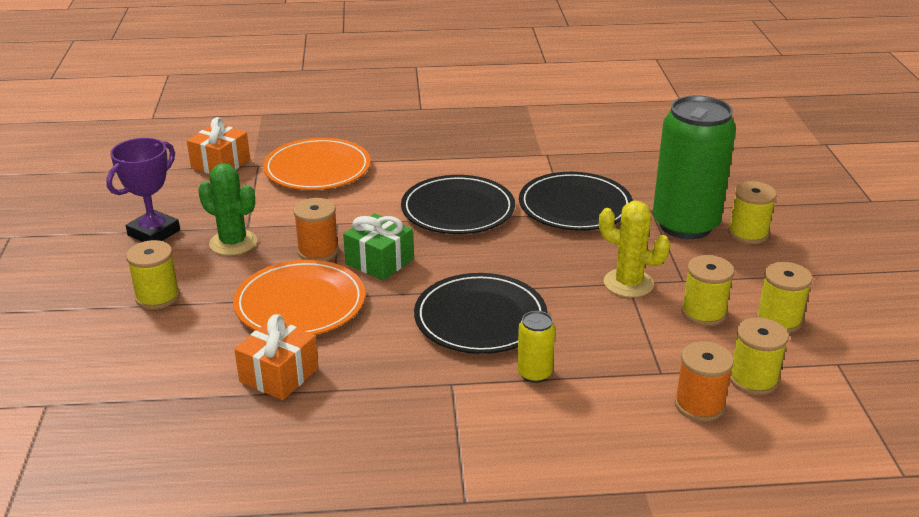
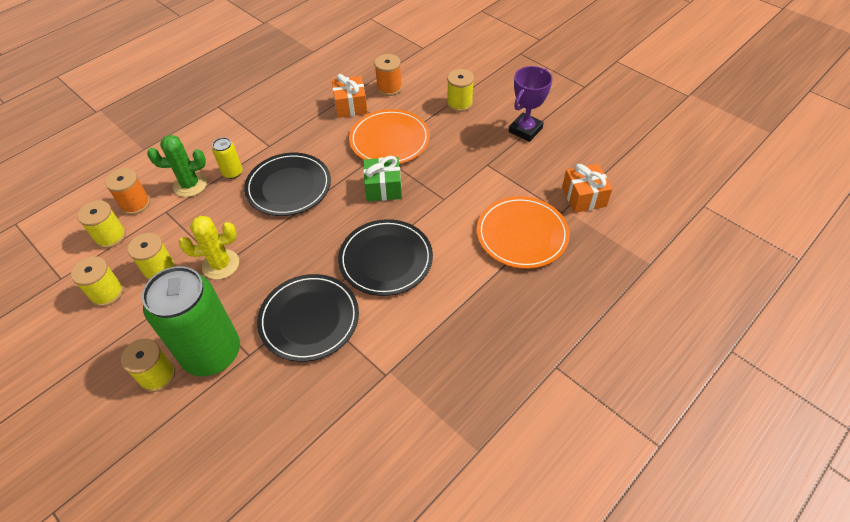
camera: 140 degrees right, 20 degrees up
purple trophy [106,138,180,242] -> purple trophy turned 45 degrees clockwise [509,66,553,142]
green cactus [198,163,257,255] -> green cactus moved to [147,135,207,197]
orange spool [293,198,339,261] -> orange spool moved to [374,54,402,96]

